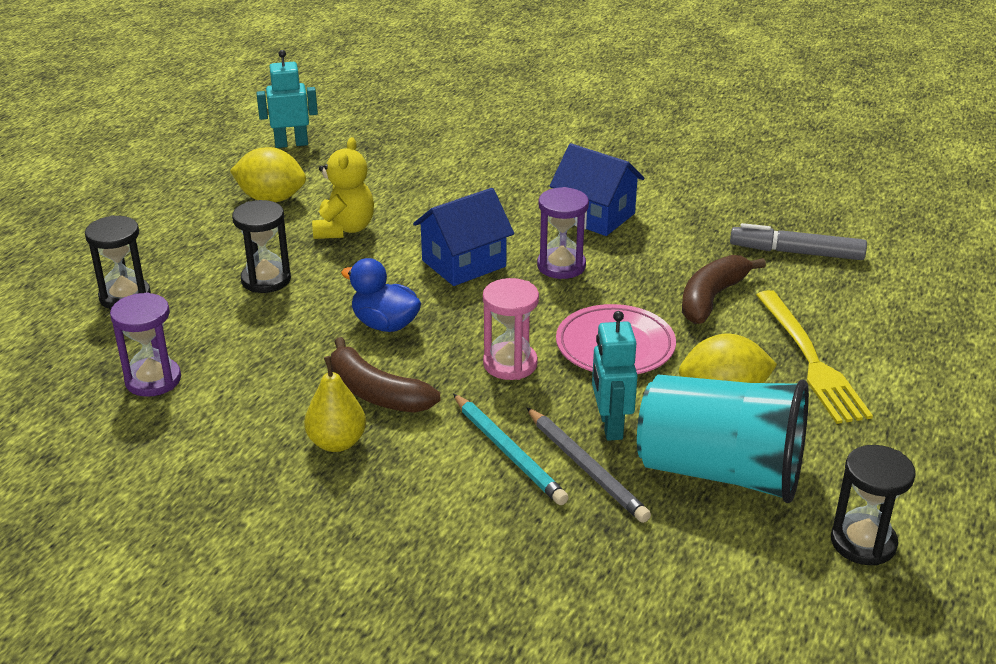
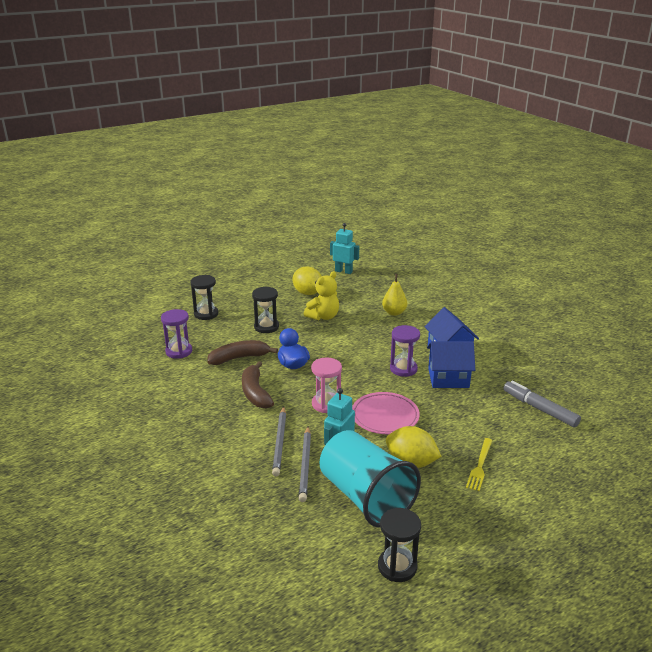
camera: 35 degrees right, 5 degrees down
yellow pear [304,356,366,452] -> yellow pear moved to [382,274,407,316]
blue house [413,188,514,286] -> blue house moved to [427,341,475,388]
turquoise pencil [453,394,569,505] -> grey pencil [272,406,286,476]
brown banana [682,255,766,324] -> brown banana moved to [207,340,278,365]
yellow fork [756,290,873,424] -> yellow fork [466,438,493,491], size x0.60

